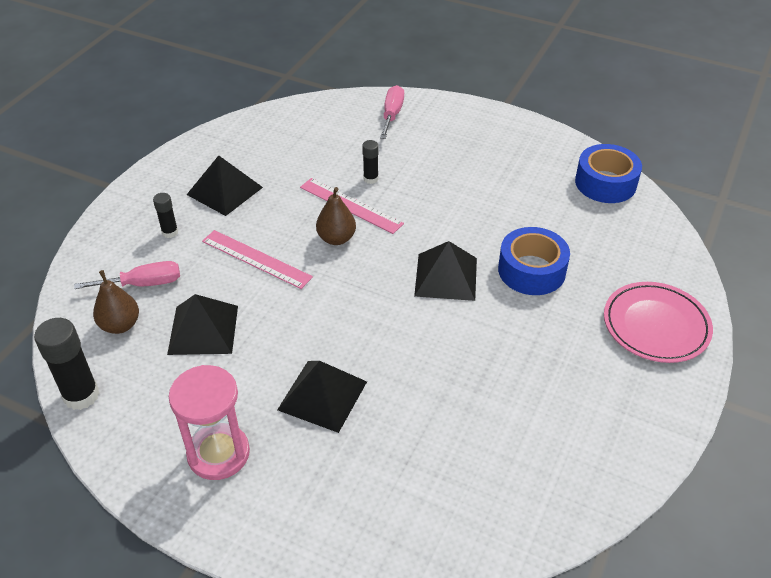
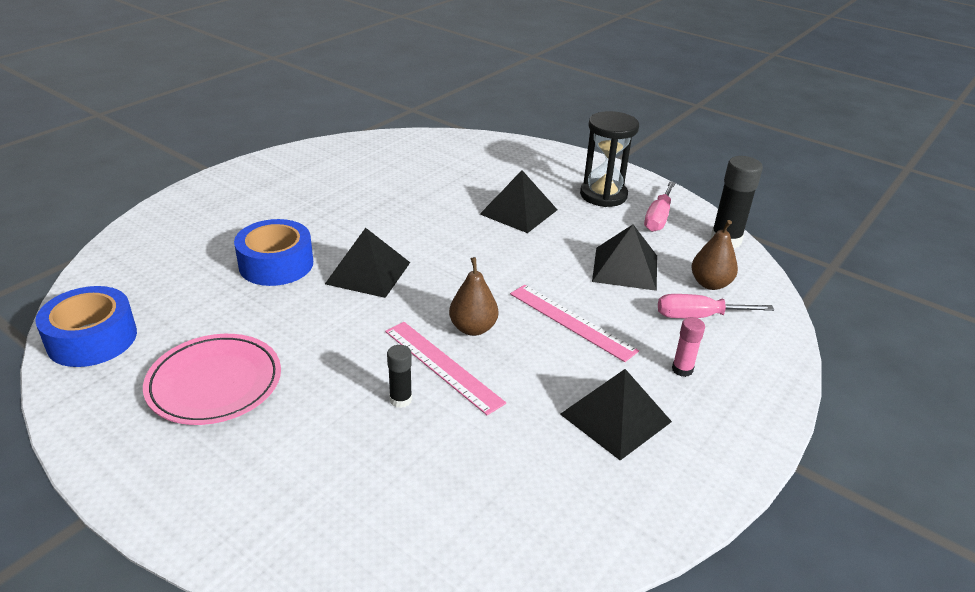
camera: 170 degrees left, 10 degrees down
black glue stick [153,193,178,238] -> pink glue stick [672,317,705,377]
pink hourglass [169,365,250,480] -> black hourglass [580,111,639,207]
pink screwdriver [380,85,404,139] -> pink screwdriver moved to [644,181,675,232]
pink plate [604,282,713,363] -> pink plate moved to [143,334,281,425]

